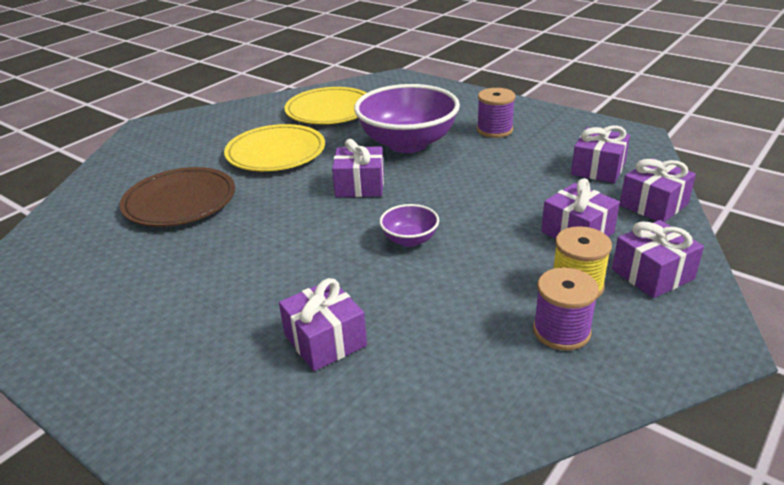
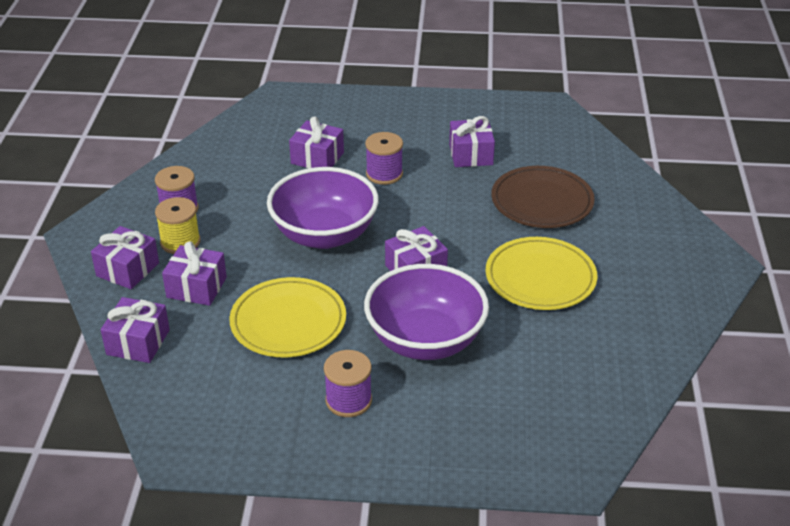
camera: 145 degrees right, 5 degrees up
yellow plate [284,87,367,124] -> yellow plate moved to [229,277,346,357]
purple bowl [380,204,439,247] -> purple bowl [267,167,379,249], size x2.19
purple gift [571,125,630,183] -> purple gift moved to [449,116,495,167]
none -> purple spool [365,132,403,185]

